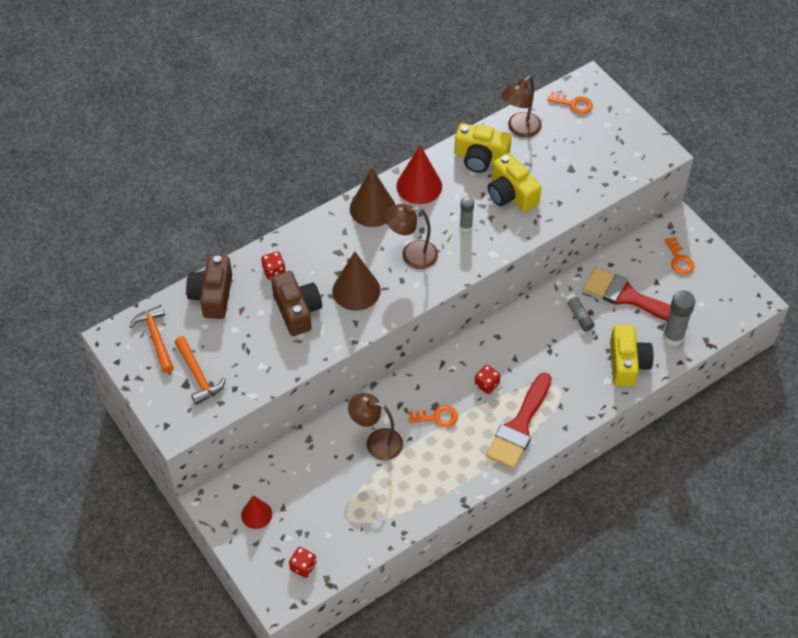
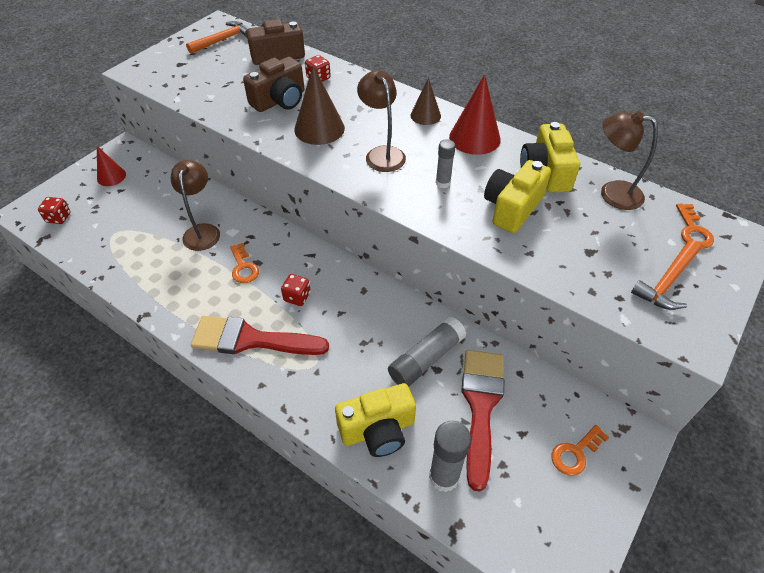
camera: 70 degrees right, 5 degrees down
orange hammer [174,336,226,405] -> orange hammer moved to [631,240,701,310]
brown cone [350,168,395,227] -> brown cone [411,78,441,125], size x0.62
grey glue stick [565,293,594,332] -> grey glue stick [388,317,466,387], size x1.67

